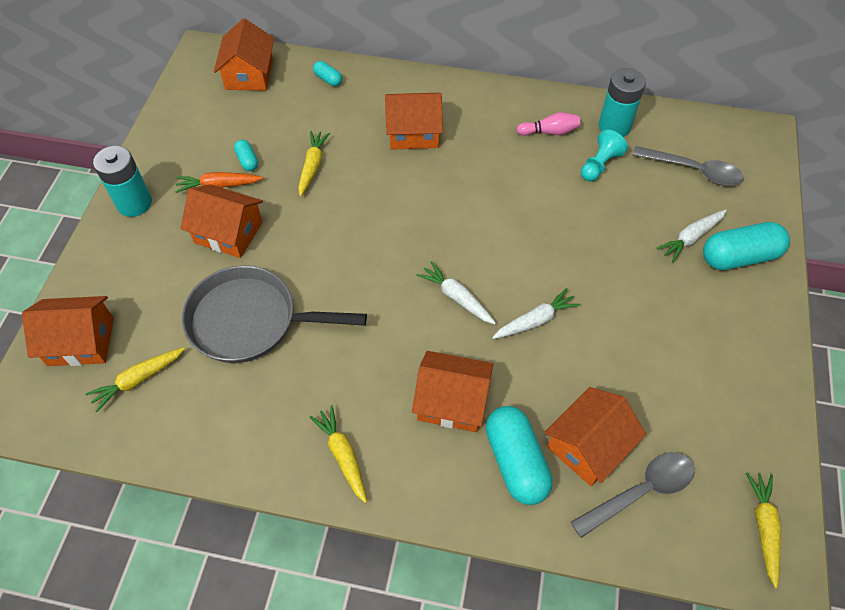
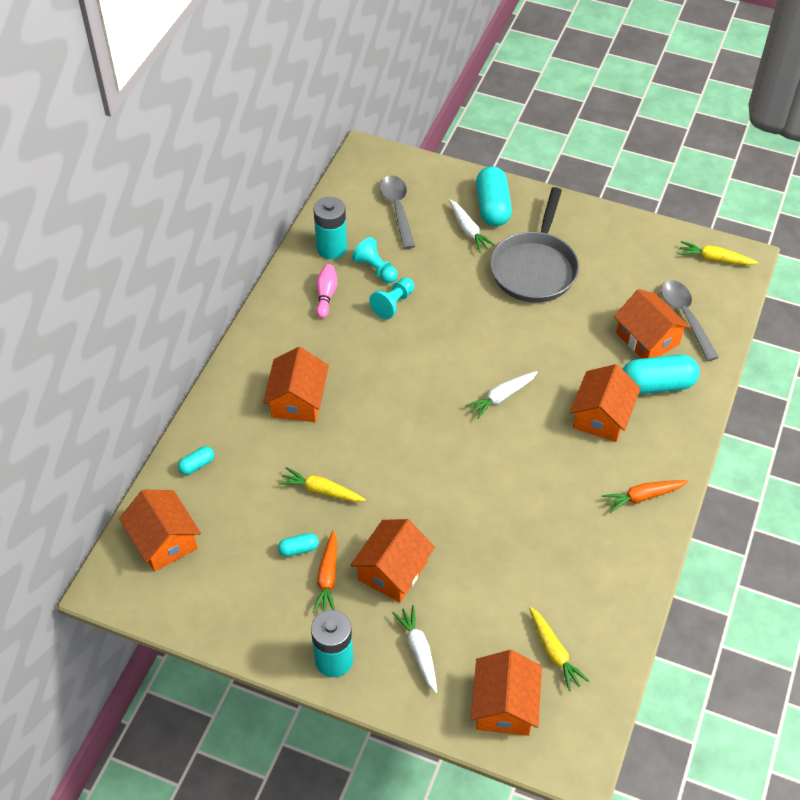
camera: 80 degrees left, 5 degrees down
grey pan [182,266,367,363] -> grey pan moved to [490,187,579,303]
orange house [214,18,274,91] -> orange house turned 45 degrees clockwise [119,490,201,572]
yellow carrot [309,405,367,503] -> orange carrot [602,480,688,513]
white carrot [492,288,580,339] -> white carrot moved to [392,605,437,693]
grey spoon [632,146,744,186] -> grey spoon turned 45 degrees counterclockwise [380,176,415,249]
none -> turquoise pawn [369,278,414,319]

